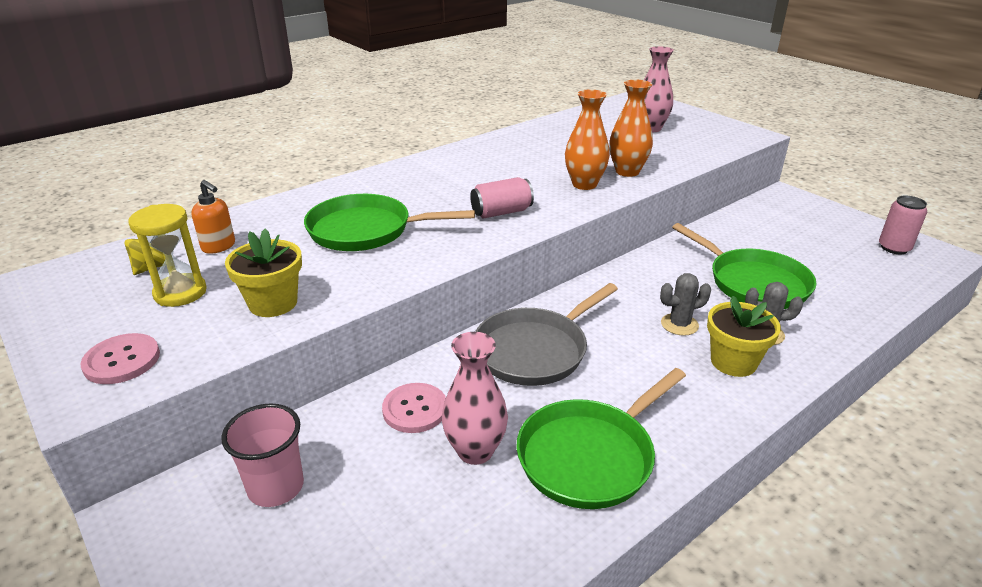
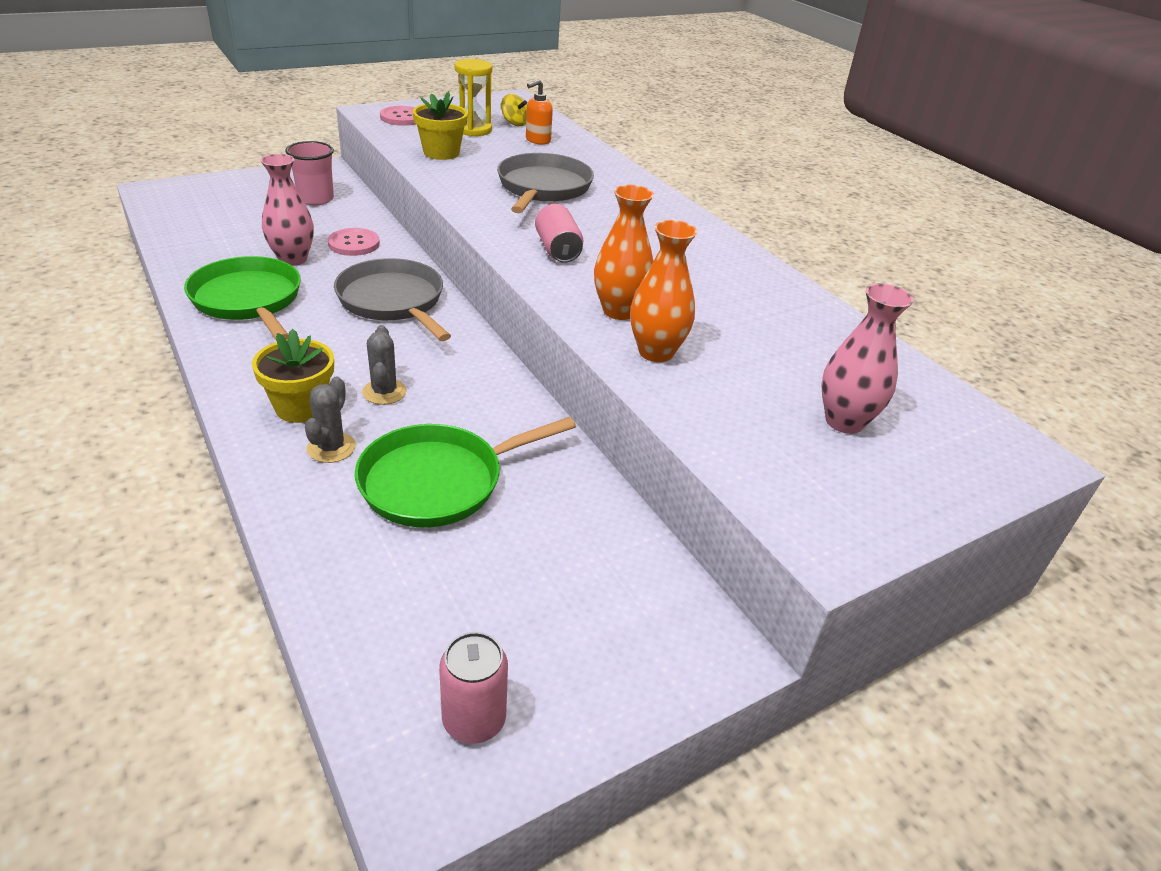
camera: 95 degrees right, 5 degrees up
green pan [304,194,475,251] -> grey pan [497,153,594,213]

